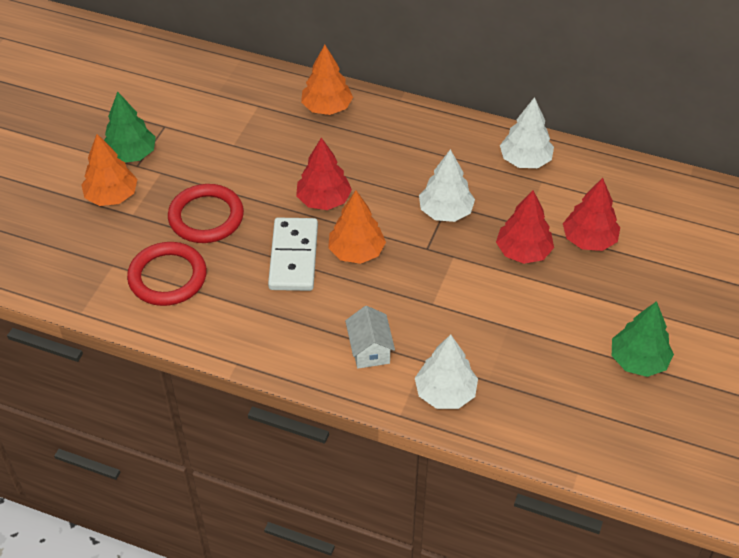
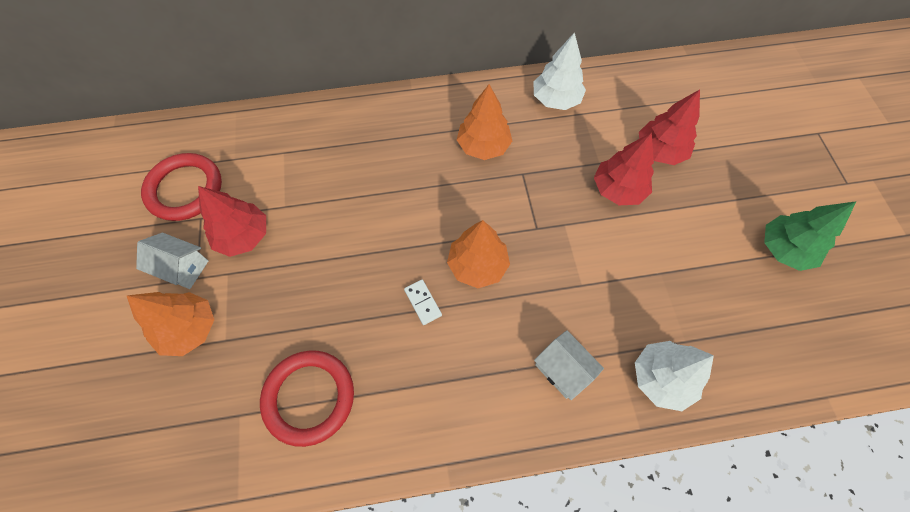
camera: 30 degrees left, 15 degrees up
green tree [104,92,156,163] -> white house [136,233,208,289]
red ring [168,184,244,243] -> red ring moved to [141,153,222,221]
white domino [268,218,318,291] -> white domino [404,280,442,325], size x0.45
red tree [296,138,352,210] -> red tree moved to [198,186,266,257]
orange tree [301,45,353,115] -> orange tree moved to [457,84,512,160]
white tree [419,149,475,222] -> none

